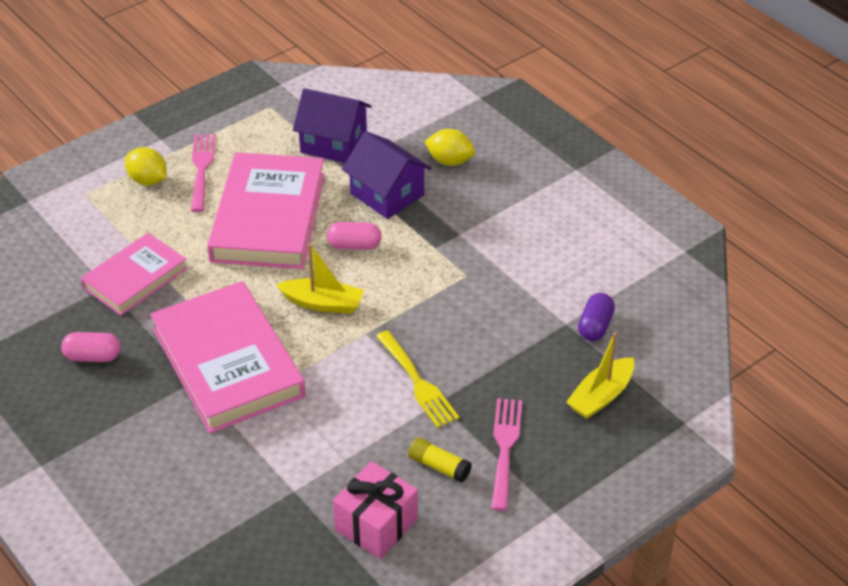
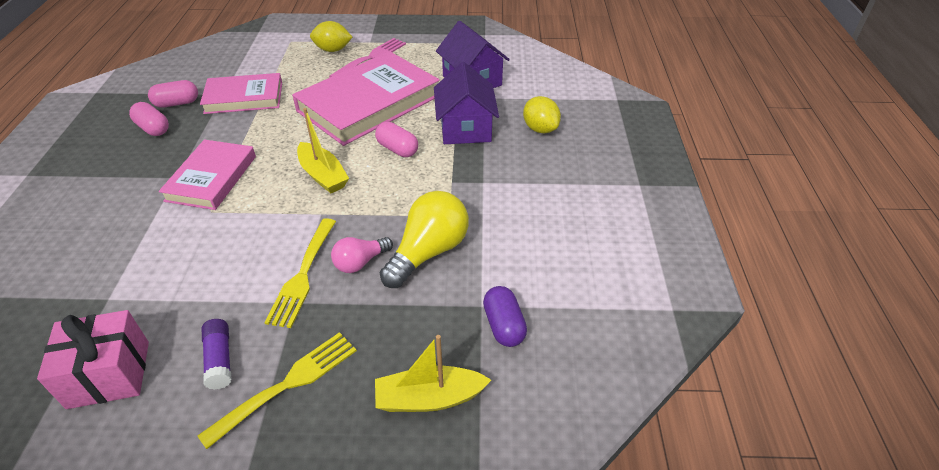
camera: 40 degrees right, 0 degrees up
yellow lemon [125,147,167,186] -> yellow lemon turned 75 degrees counterclockwise [310,21,352,52]
pink book [150,281,306,434] -> pink book [159,139,256,210], size x0.60
yellow glue stick [408,437,472,483] -> purple glue stick [202,319,231,390]
pink fork [491,398,522,511] -> yellow fork [197,332,357,449]
purple capsule [578,293,615,341] -> purple capsule turned 75 degrees counterclockwise [483,286,527,347]
none -> pink capsule [148,80,198,108]
none -> pink light bulb [331,237,393,273]
none -> yellow light bulb [380,191,469,288]

